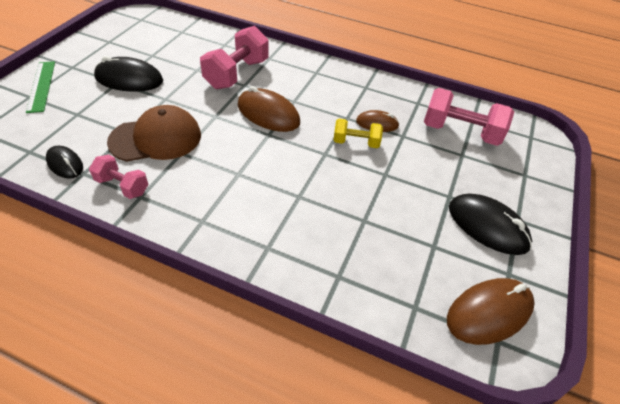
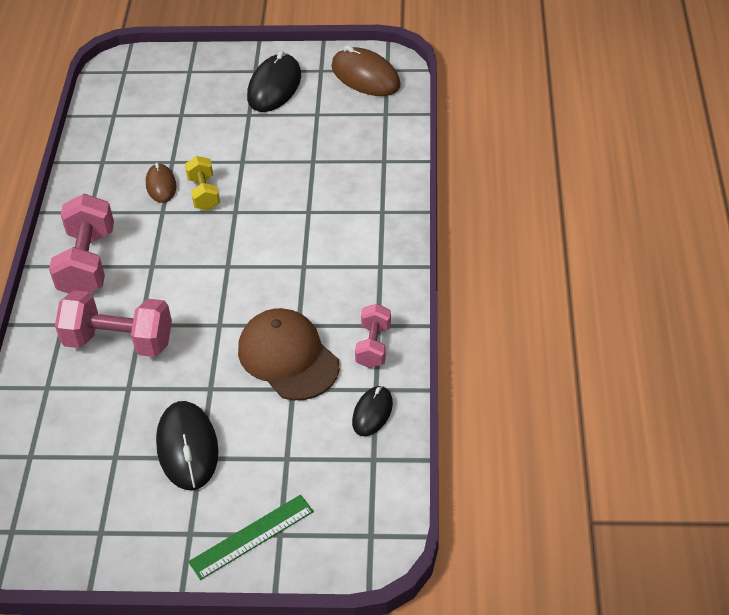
camera: 105 degrees left, 0 degrees up
brown mouse [238,86,300,132] -> none
pink dumbbell [424,88,514,146] -> pink dumbbell moved to [49,194,114,293]

